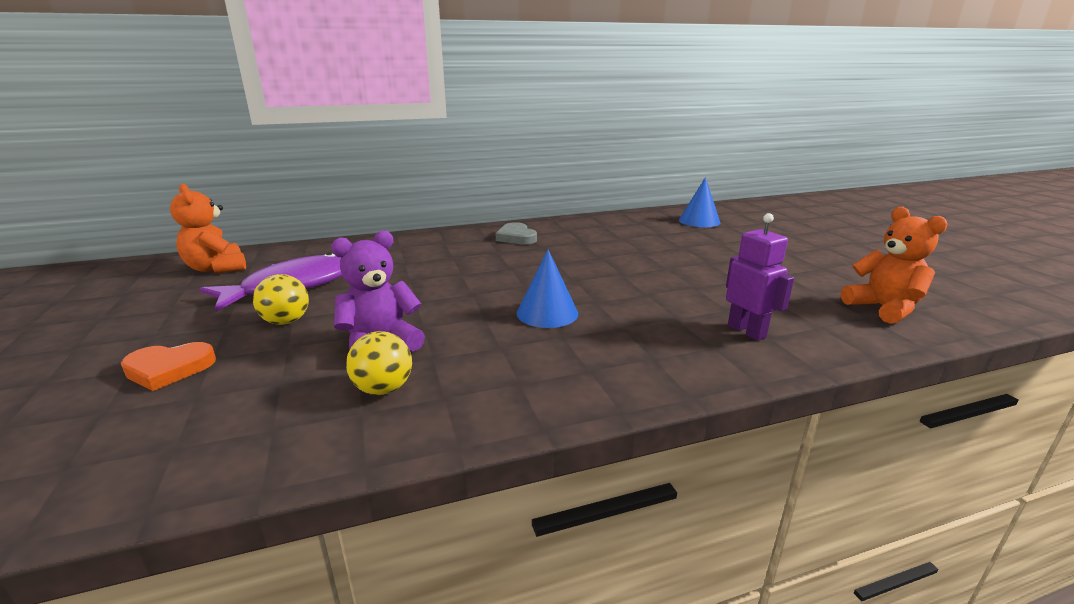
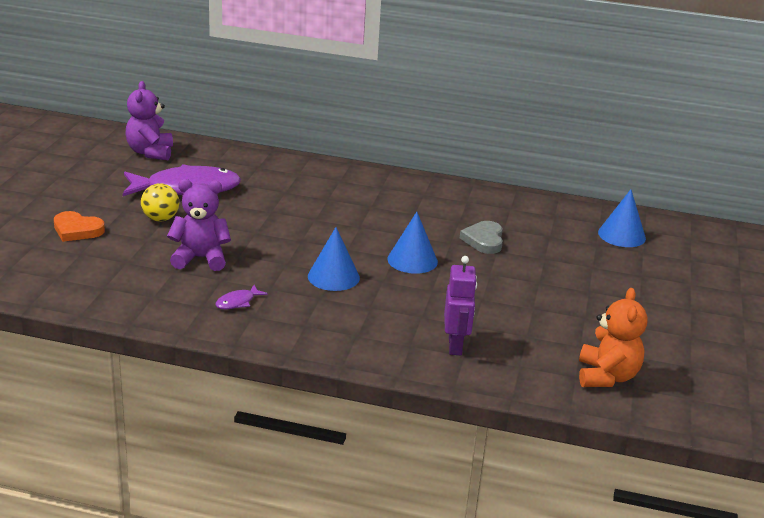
camera: 30 degrees right, 5 degrees up
orange teddy bear [170,184,246,273] -> purple teddy bear [126,81,173,161]
yellow ball [346,331,412,395] -> none
grey heart [496,222,537,245] -> grey heart moved to [460,221,503,254]
none -> purple fish [215,285,268,309]
none -> blue cone [388,212,438,274]

